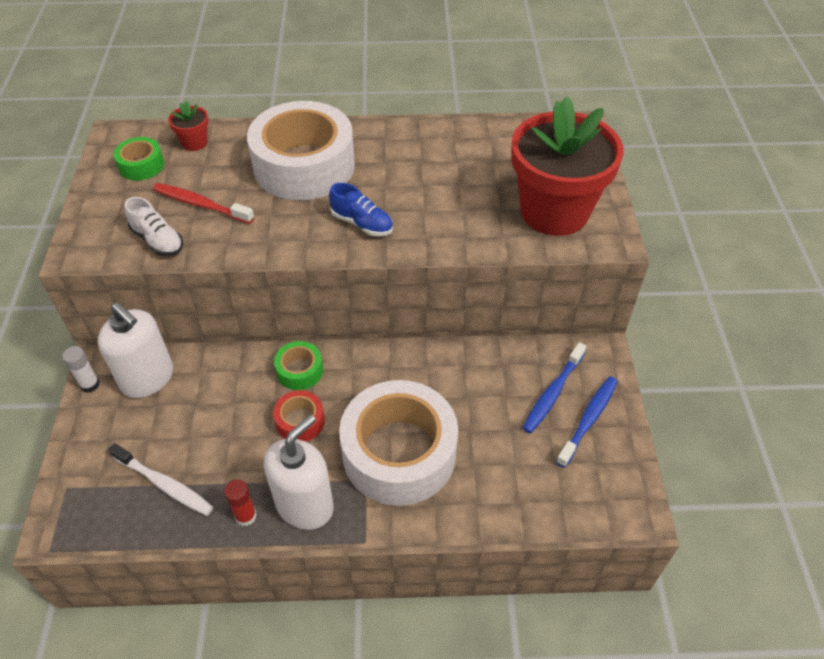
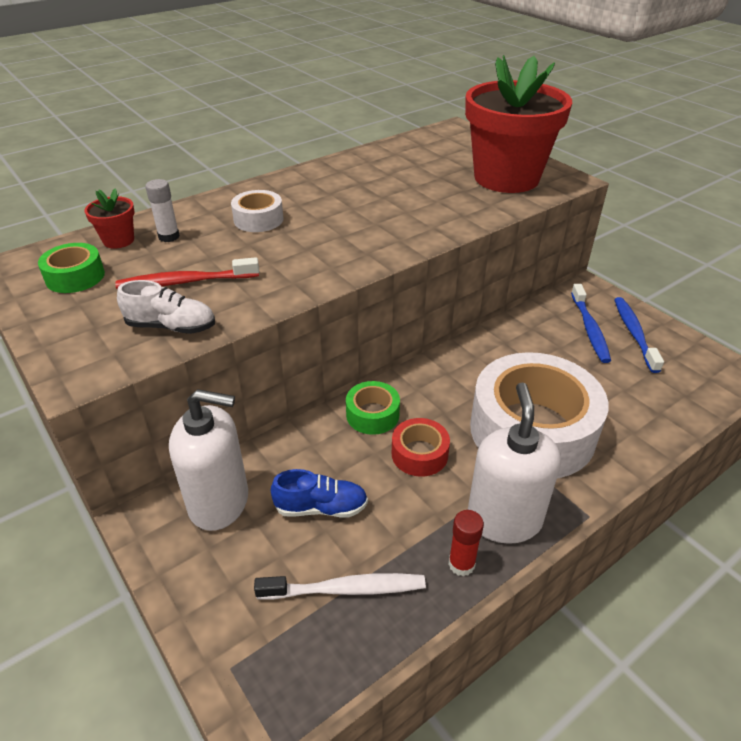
camera: 35 degrees left, 10 degrees down
white glue stick [62,346,100,393] -> white glue stick moved to [145,179,180,242]
white tape [247,101,355,200] -> white tape [231,190,284,232], size x0.44
blue shoe [329,183,393,236] -> blue shoe moved to [271,469,368,518]

